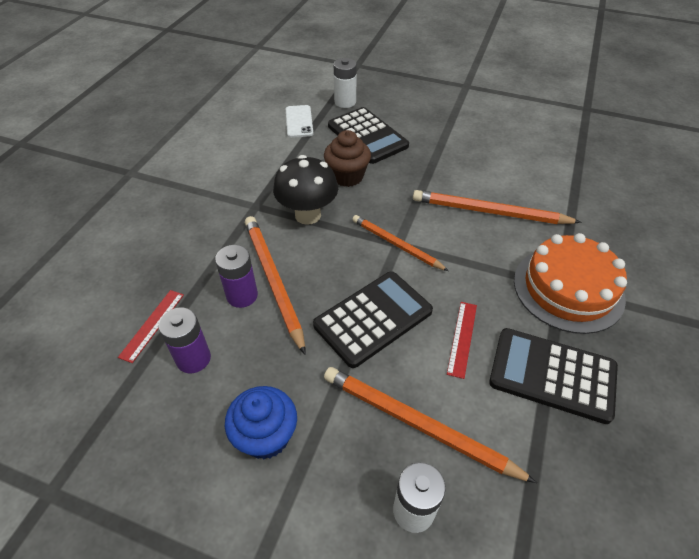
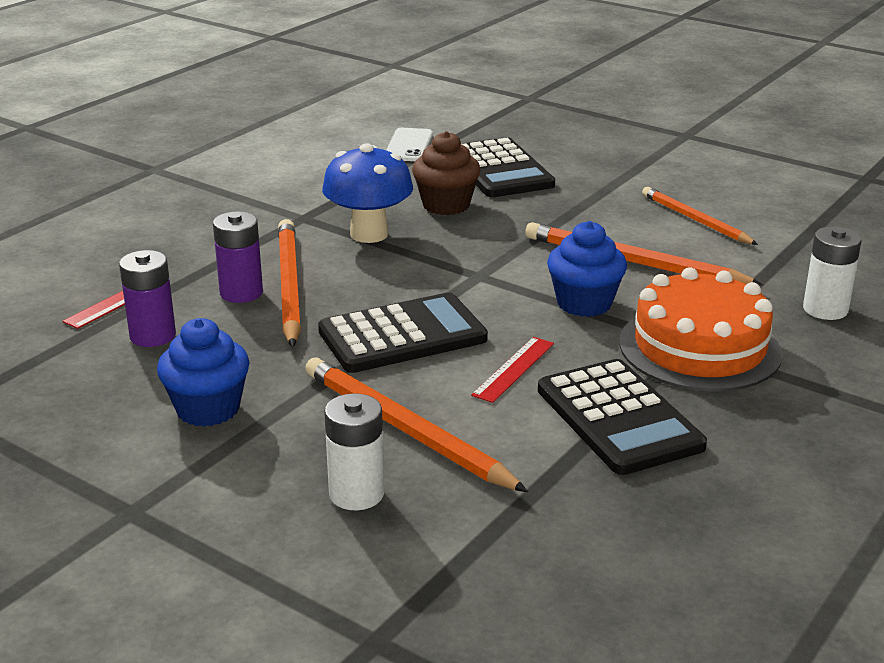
camera: 15 degrees right, 20 degrees down
black mushroom [273,155,338,225] -> blue mushroom [322,143,413,243]
white battery [334,58,357,108] -> white battery moved to [803,227,862,320]
orange pencil [352,215,449,271] -> orange pencil moved to [642,187,758,245]
black calculator [489,328,618,424] -> black calculator turned 150 degrees counterclockwise [538,359,707,475]
none -> blue cupcake [547,221,627,317]

